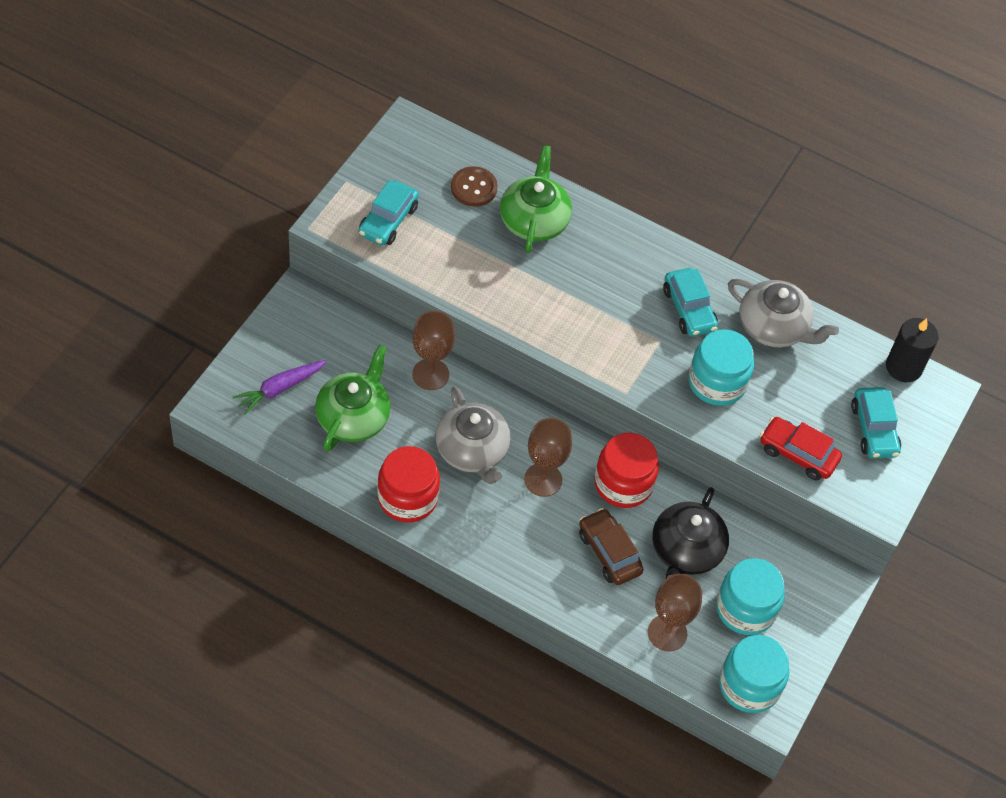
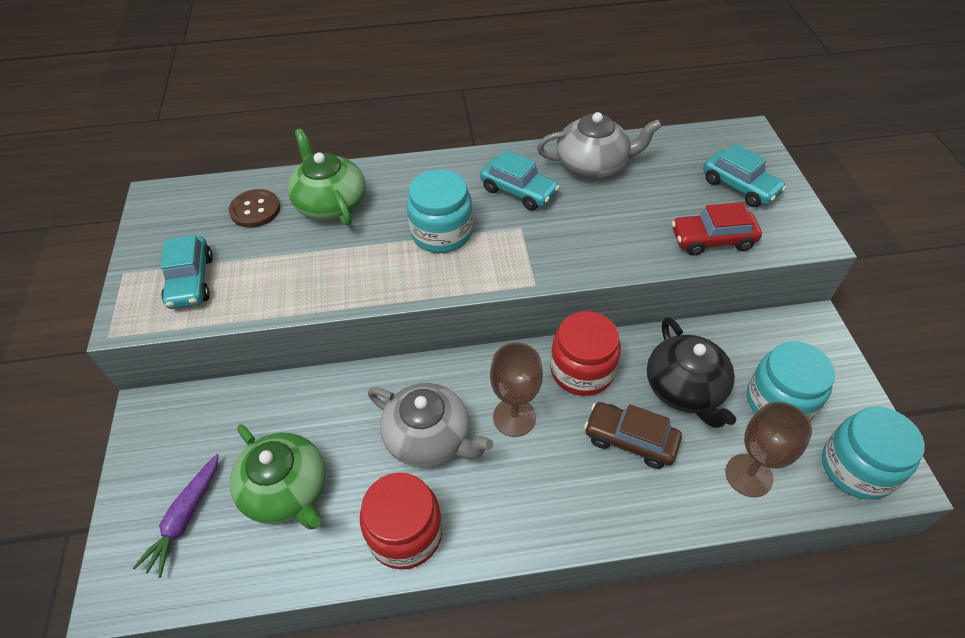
camera: 30 degrees left, 5 degrees down
green teapot [315,345,391,452] -> green teapot turned 150 degrees clockwise [230,425,326,529]
brown goblet [412,311,455,390] -> none
turquoise jar [688,329,754,406] -> turquoise jar moved to [407,169,473,253]
black candle [886,318,938,382] -> none

